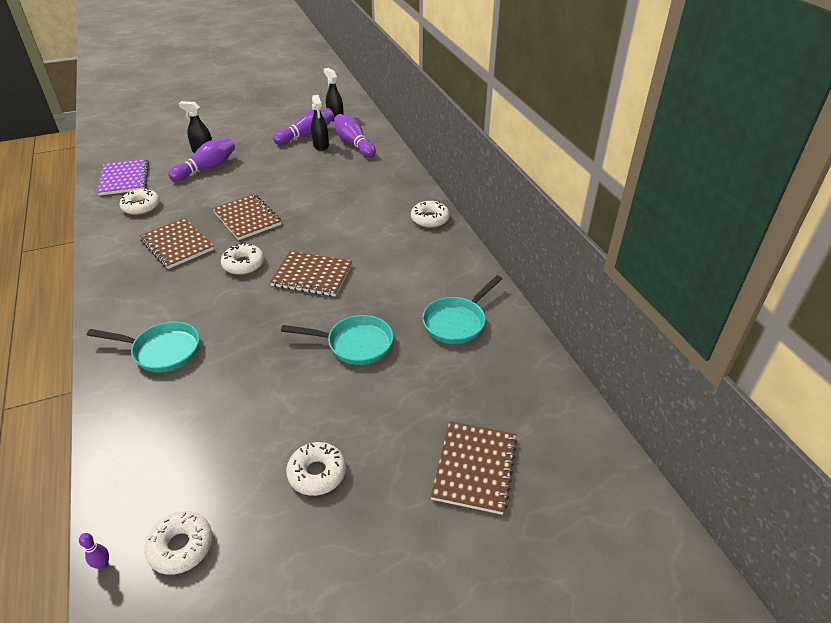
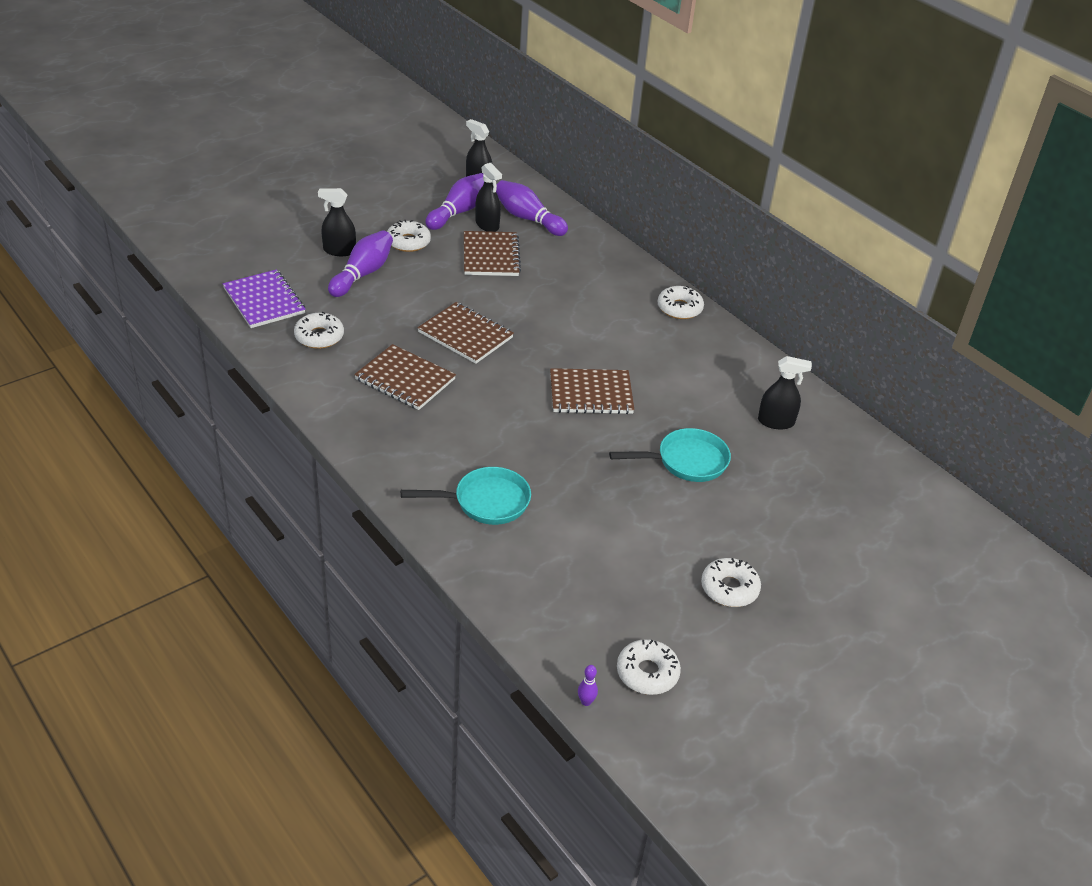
camera: 20 degrees left, 0 degrees up
white donut [221,243,264,275] -> white donut moved to [387,220,431,252]
turquoise pan [422,275,502,344] -> black spray bottle [758,356,812,429]
brown notebook [431,421,517,515] -> brown notebook moved to [464,231,521,276]

